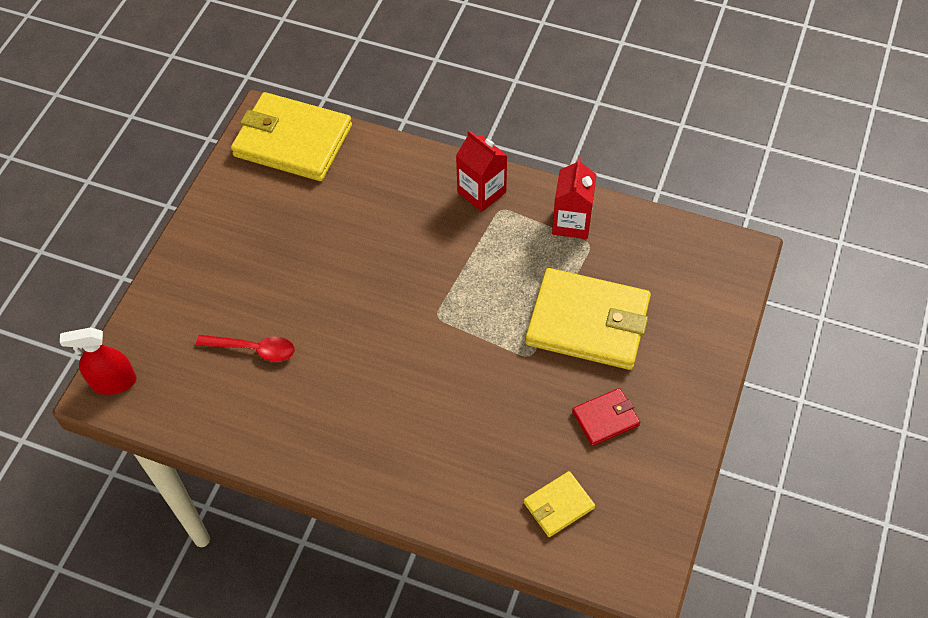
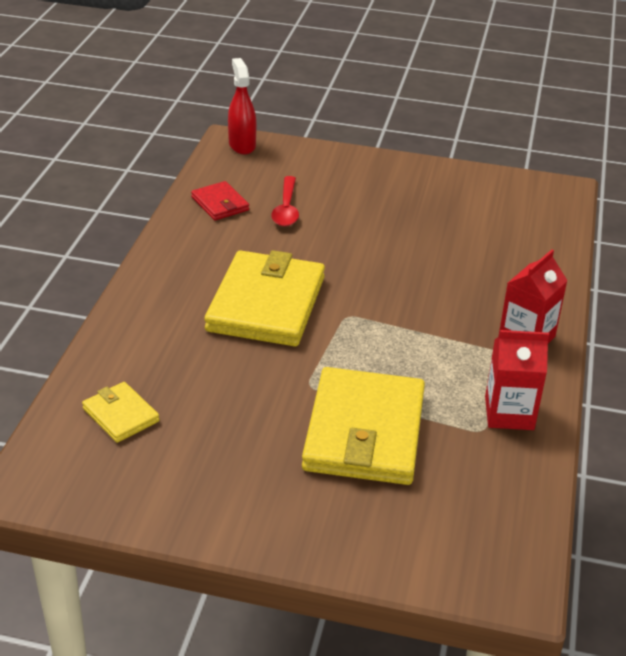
camera: 80 degrees right, 20 degrees down
yellow wallet [231,92,352,181] -> yellow wallet moved to [204,250,325,346]
red wallet [572,388,640,446] -> red wallet moved to [191,181,249,220]

